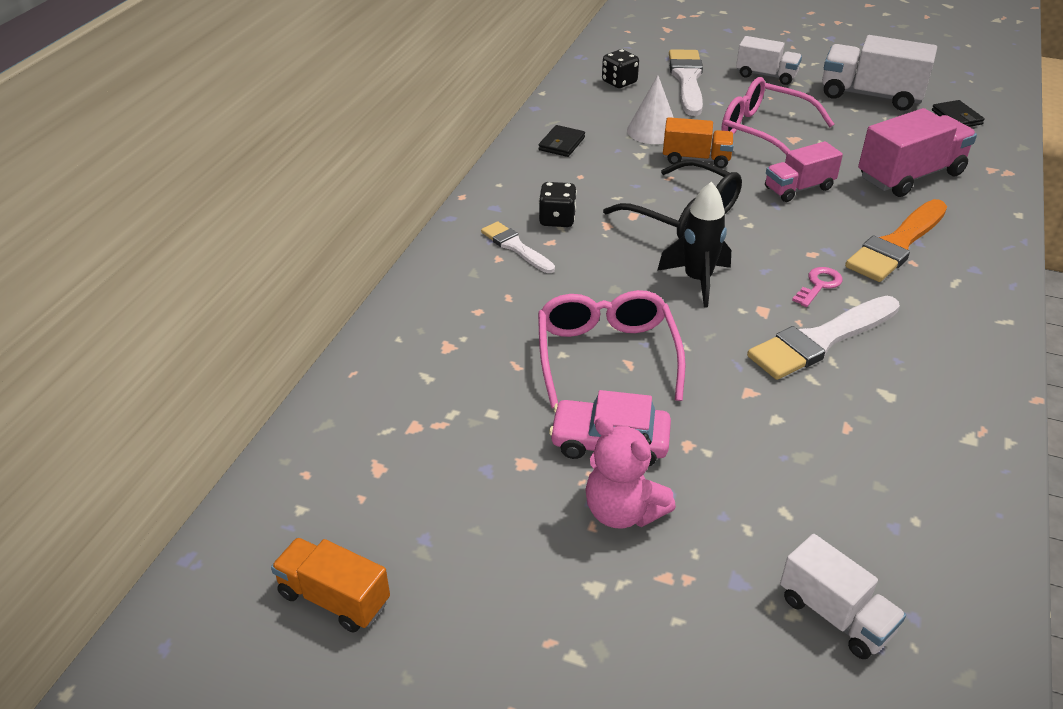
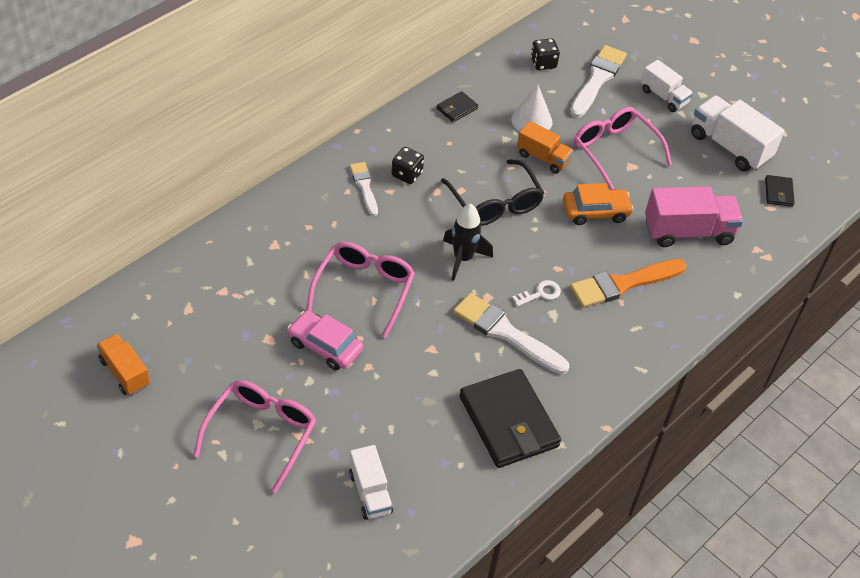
camera: 20 degrees right, 10 degrees up
pink teddy bear [585,417,676,528] -> none
white brush [747,296,900,380] -> white brush turned 45 degrees clockwise [453,293,569,374]
pink truck [765,141,843,202] -> orange car [563,183,634,225]
pink key [792,267,843,307] -> white key [512,280,561,306]
none -> pink glasses [194,380,316,493]
none -> black wallet [459,369,561,468]

